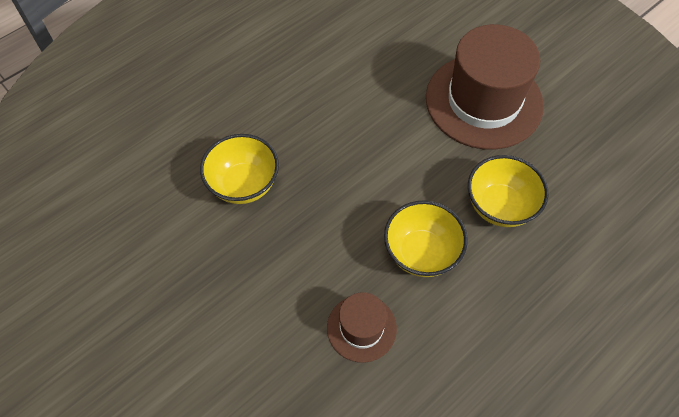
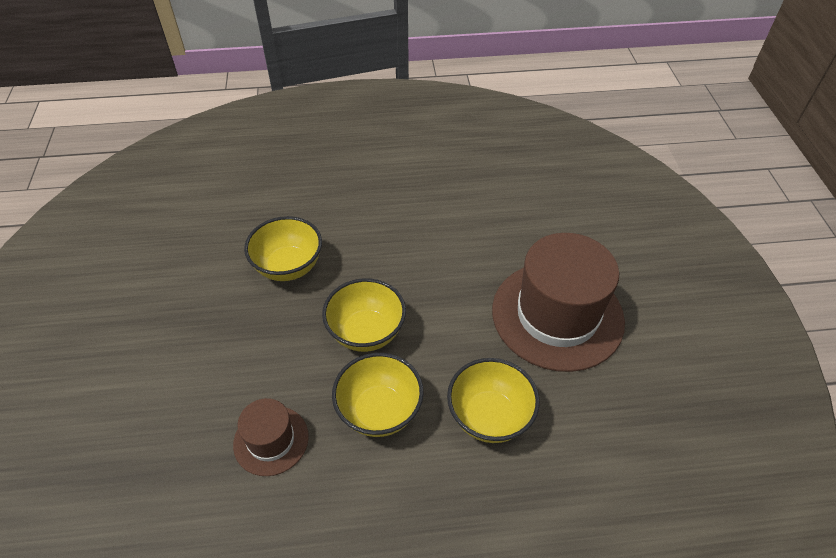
camera: 35 degrees right, 10 degrees down
none -> yellow bowl [322,278,406,352]

